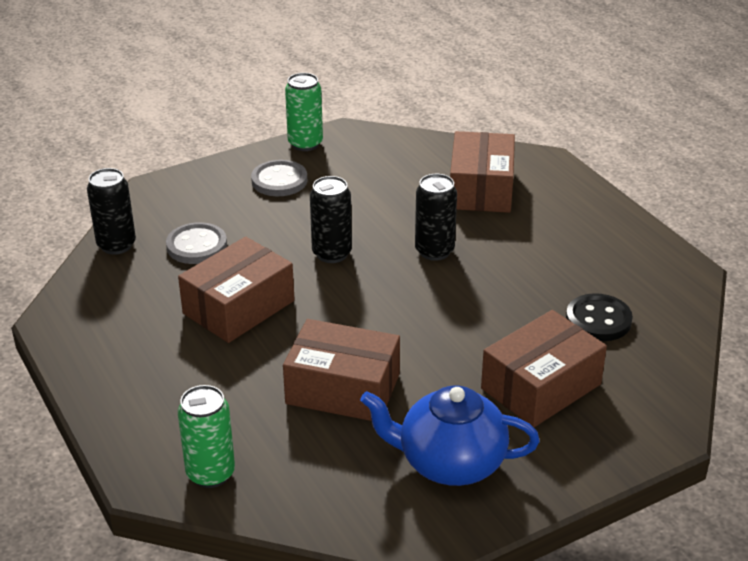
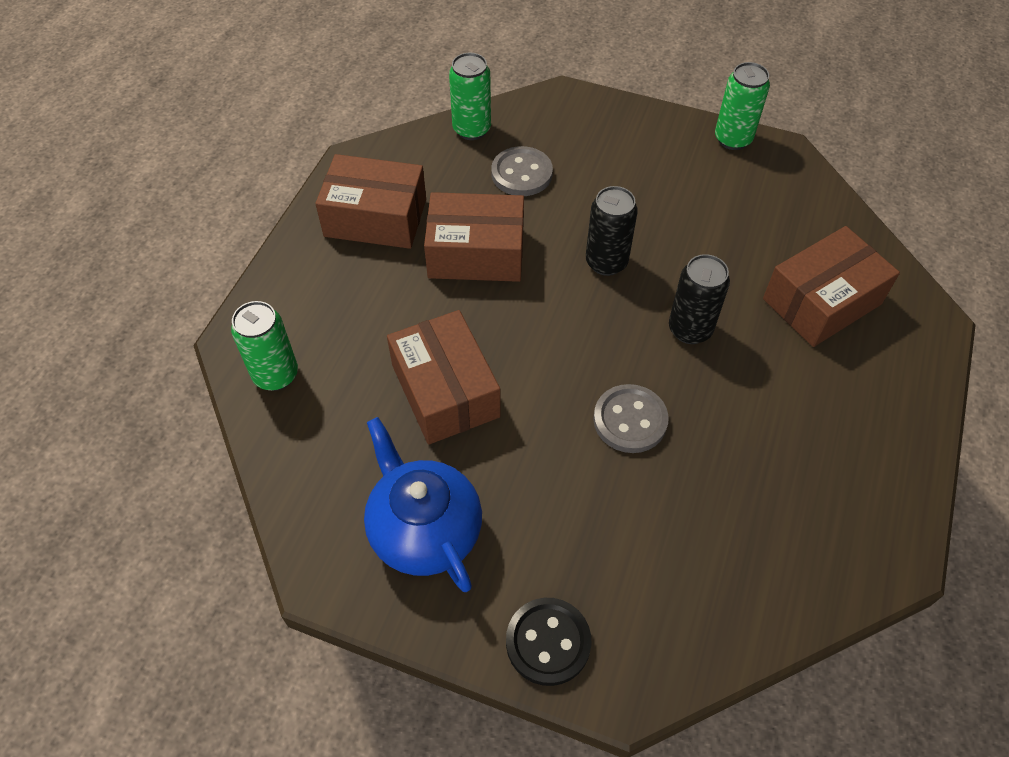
camera: 50 degrees right, 20 degrees up
black can [87,168,136,255] -> green can [449,53,491,140]
grey button [251,160,307,196] -> grey button moved to [593,384,669,453]
brown box [481,310,607,427] -> brown box moved to [315,154,426,249]
black button [566,293,633,341] -> black button moved to [506,598,591,686]

